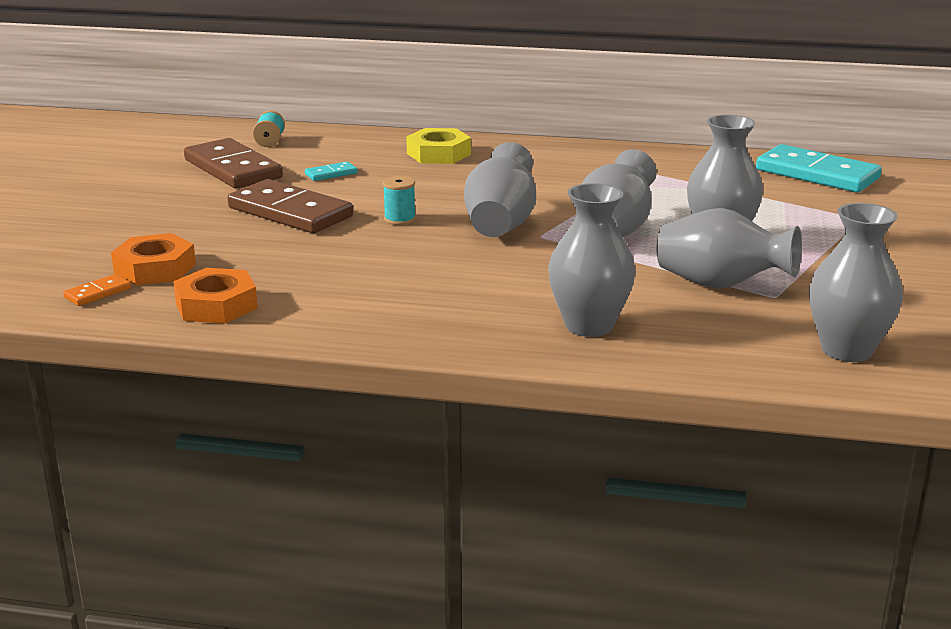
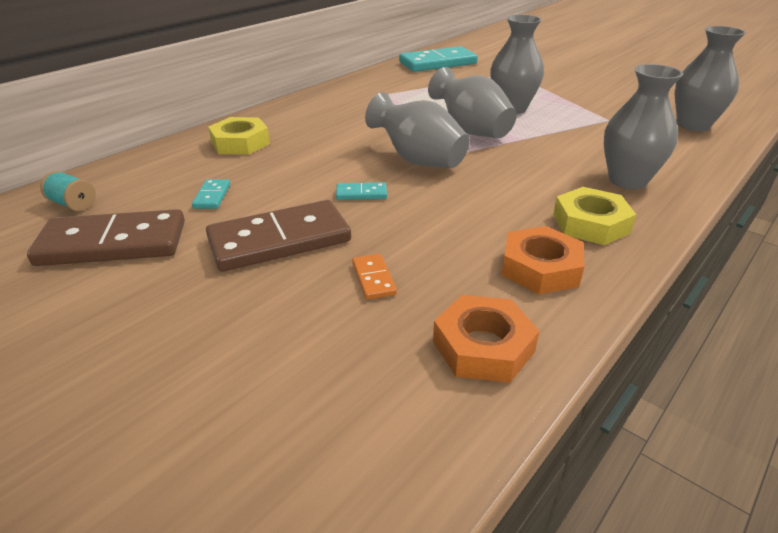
camera: 60 degrees left, 10 degrees up
orange domino [63,274,131,306] -> orange domino moved to [352,254,397,300]
orange nut [111,233,196,285] -> orange nut moved to [502,226,584,294]
turquoise spool [383,176,416,225] -> turquoise domino [336,182,387,200]
grey vase [657,208,802,289] -> none
none -> yellow nut [553,187,636,245]

